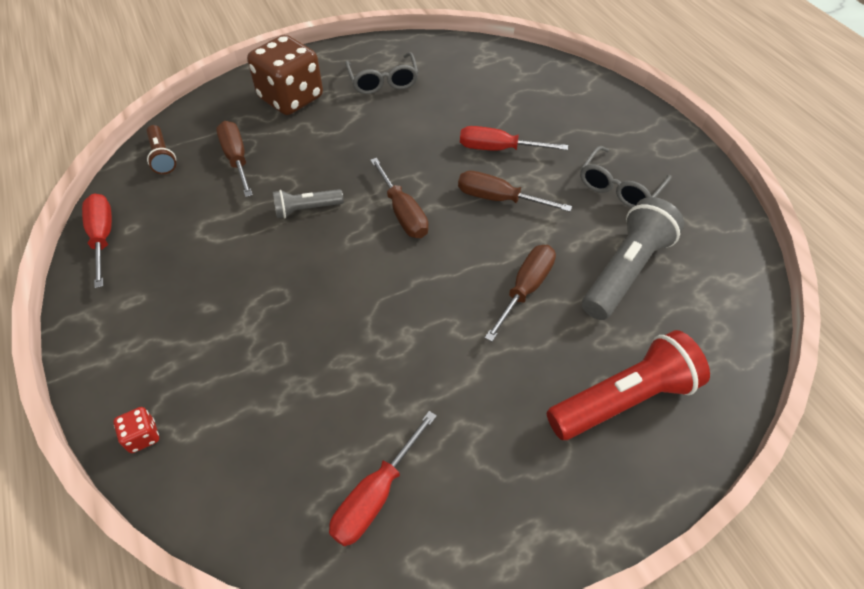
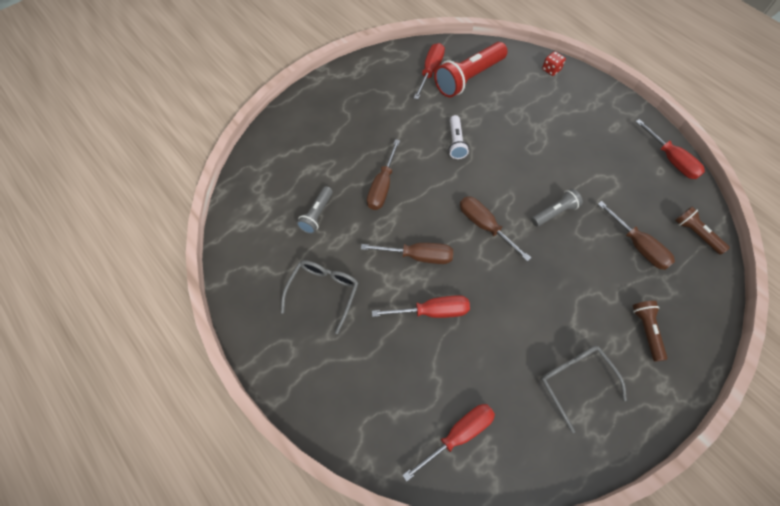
camera: 165 degrees right, 10 degrees up
brown dice [247,35,323,115] -> brown flashlight [633,301,667,362]
red flashlight [547,330,710,440] -> red flashlight moved to [434,42,508,97]
grey flashlight [582,197,684,320] -> grey flashlight [297,186,333,234], size x0.54
none -> red screwdriver [403,404,495,482]
none -> white flashlight [449,115,469,159]

